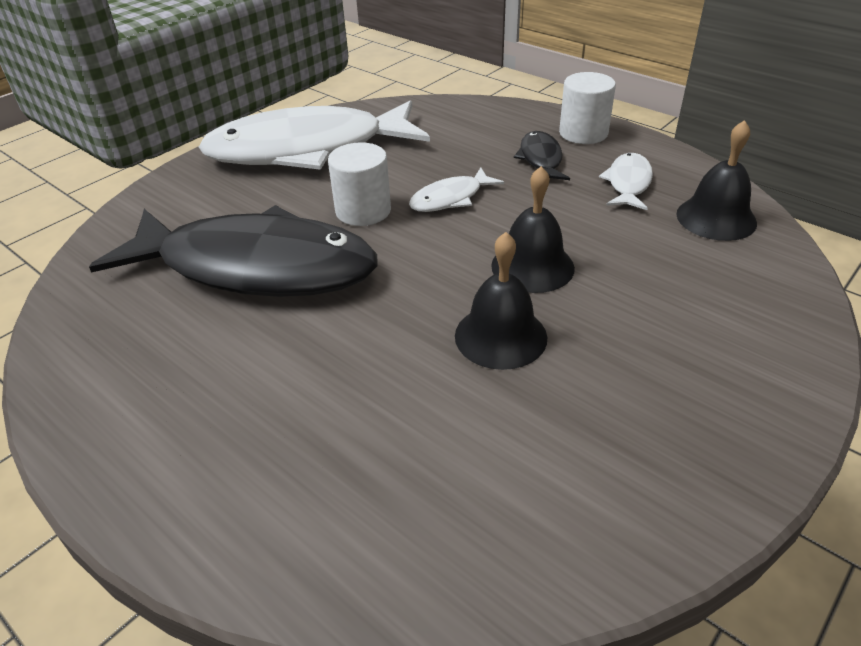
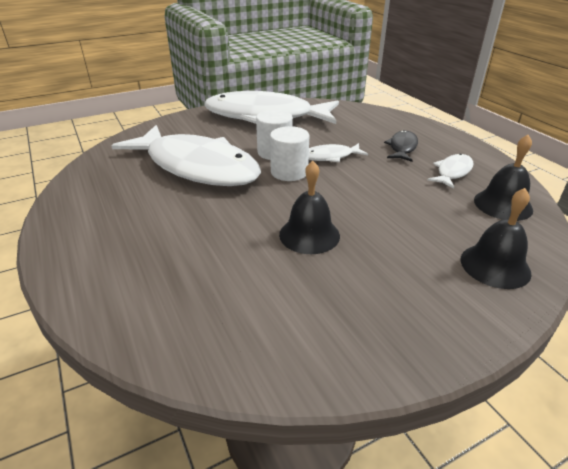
camera: 20 degrees right, 5 degrees down
black fish [89,205,377,297] -> white fish [111,125,261,186]
black bell [491,166,575,293] -> black bell moved to [460,188,532,289]
white cylinder [559,72,616,144] -> white cylinder moved to [270,126,310,181]

